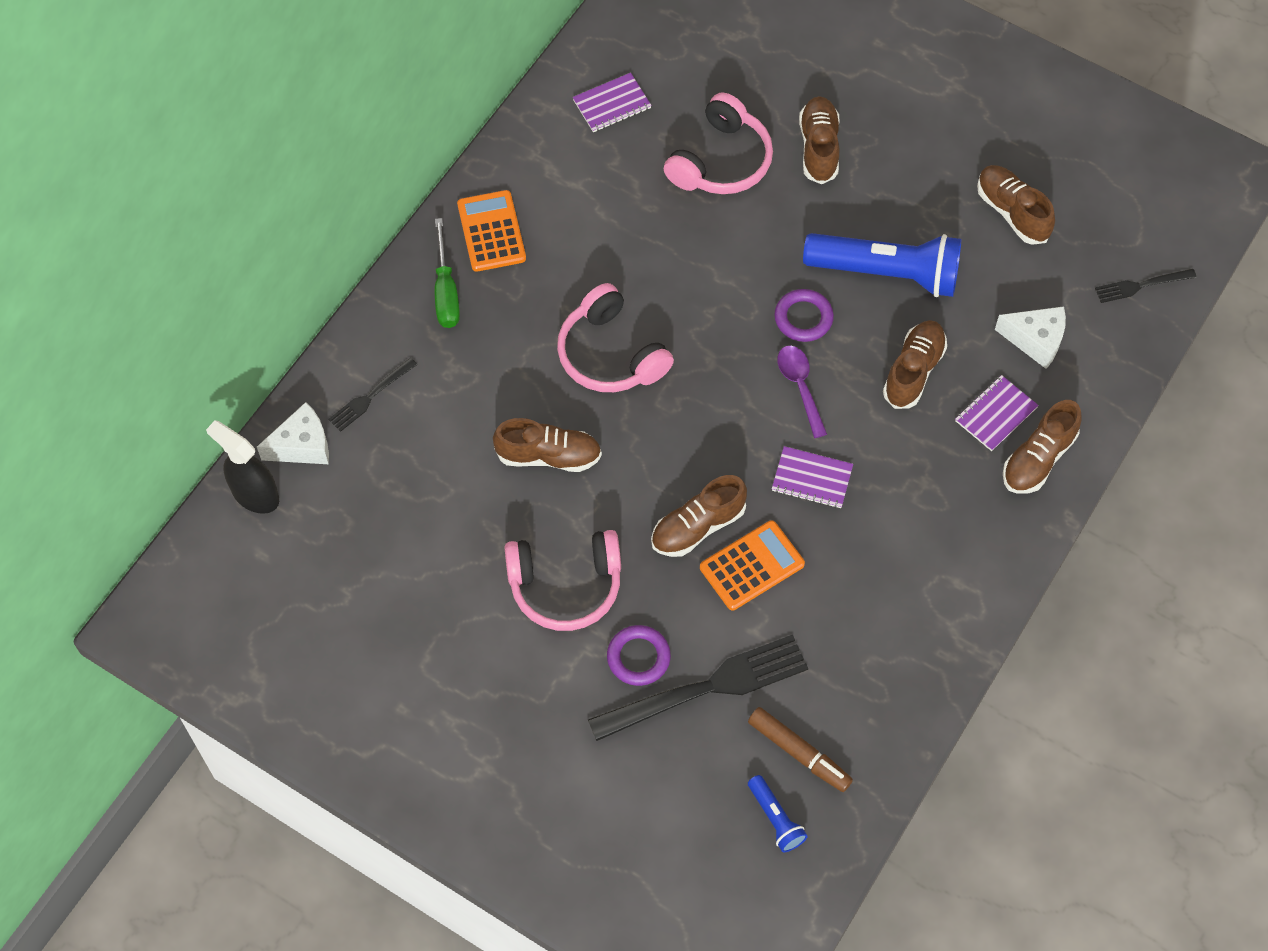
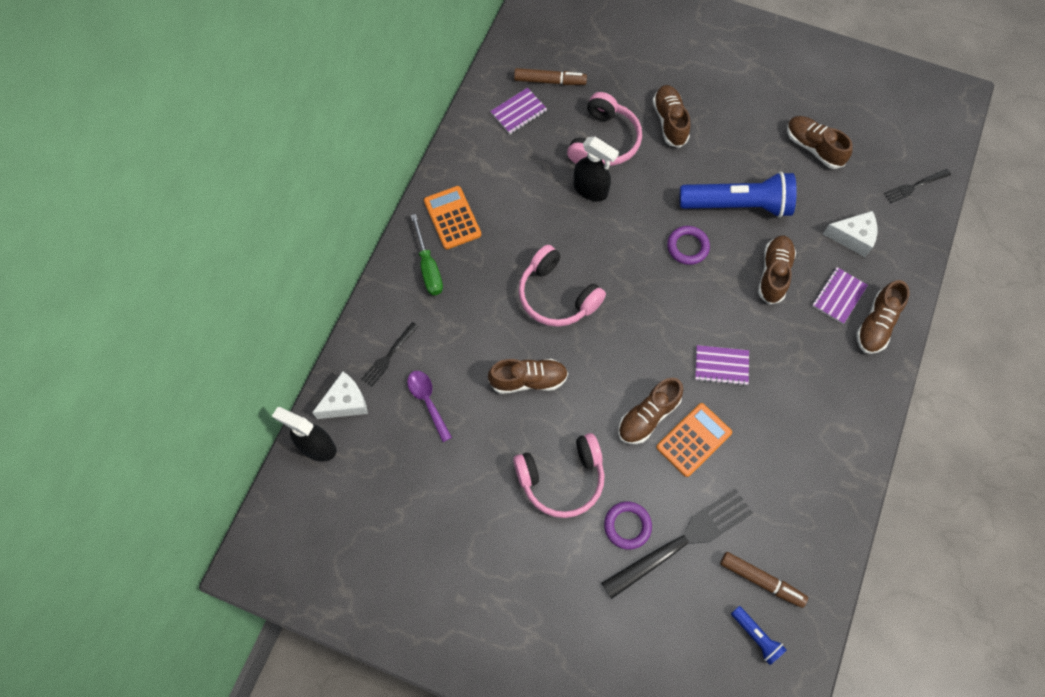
camera: 10 degrees left, 5 degrees up
purple spoon [777,346,827,438] -> purple spoon moved to [407,371,452,442]
none -> brown marker [514,68,587,85]
none -> black spray bottle [574,136,619,201]

